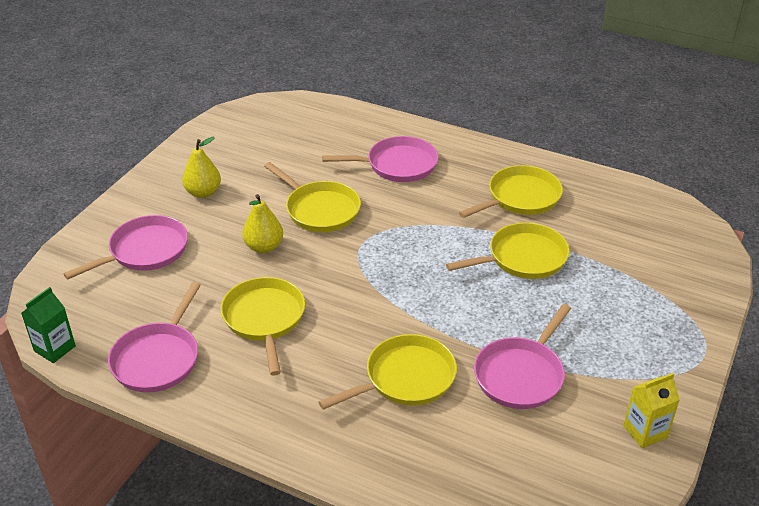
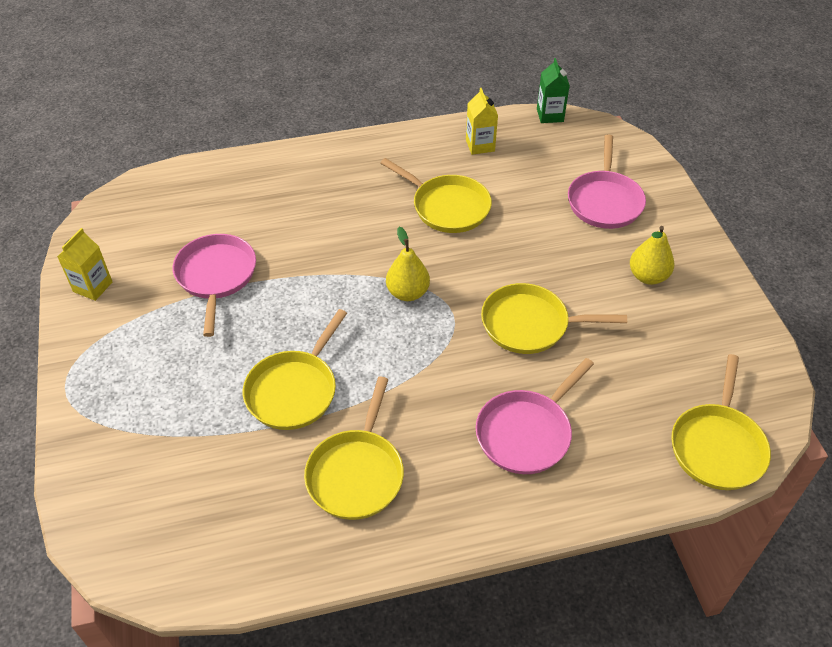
camera: 140 degrees right, 10 degrees up
pink pan [108,282,201,392] -> yellow carton [466,88,498,155]
yellow pear [242,194,283,253] -> yellow pear moved to [386,227,430,301]
yellow pan [319,334,457,410] -> yellow pan moved to [671,354,771,490]

